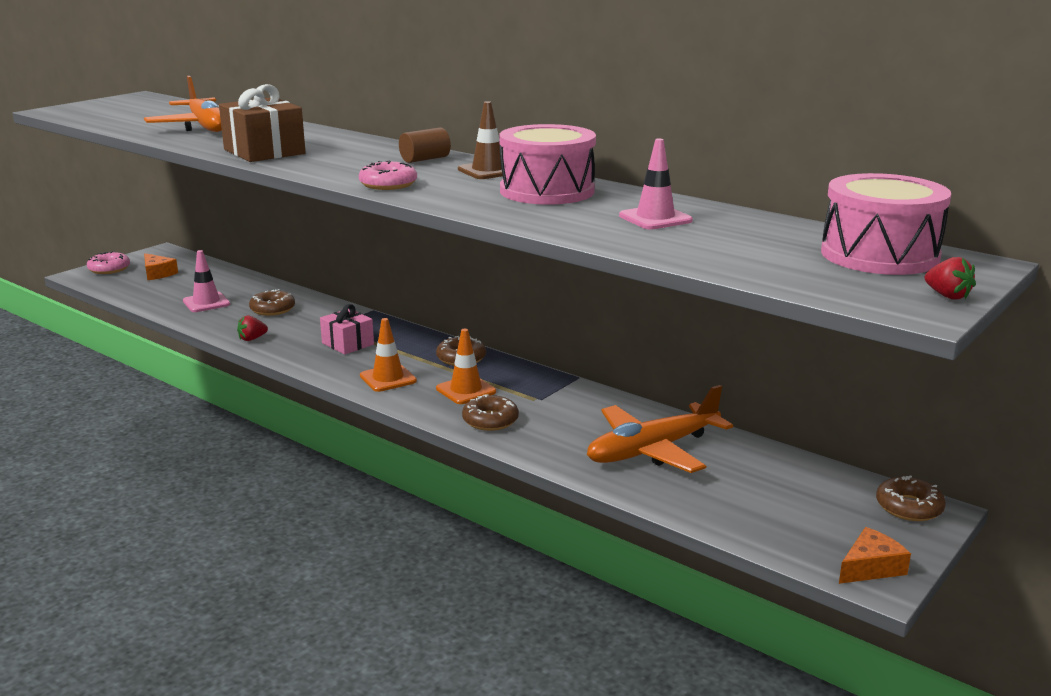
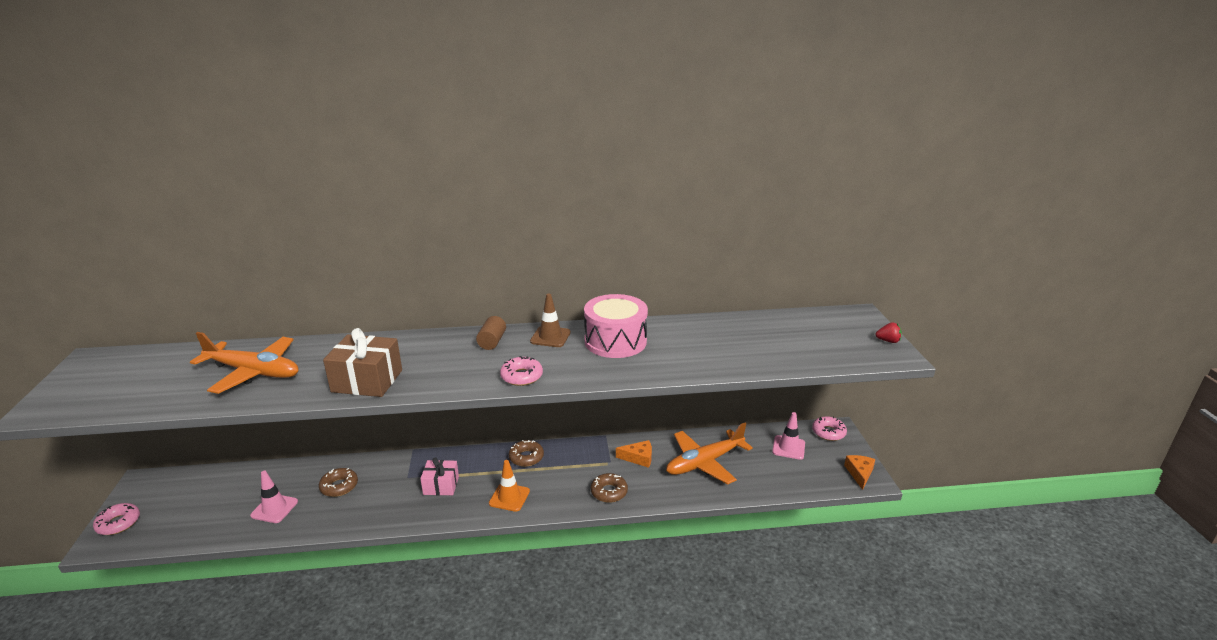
camera: 45 degrees left, 5 degrees up
orange cheese [144,253,178,280] -> orange cheese moved to [616,440,652,468]
red strawberry [237,315,268,341] -> none
orange traffic cone [436,329,496,404] -> none
orange plane [587,385,733,473] -> orange plane turned 45 degrees clockwise [666,423,753,484]
pink traffic cone [619,139,693,230] -> pink traffic cone moved to [772,412,805,460]
pink drum [821,173,951,275] -> none
brown donut [876,475,946,521] -> pink donut [812,416,847,441]

